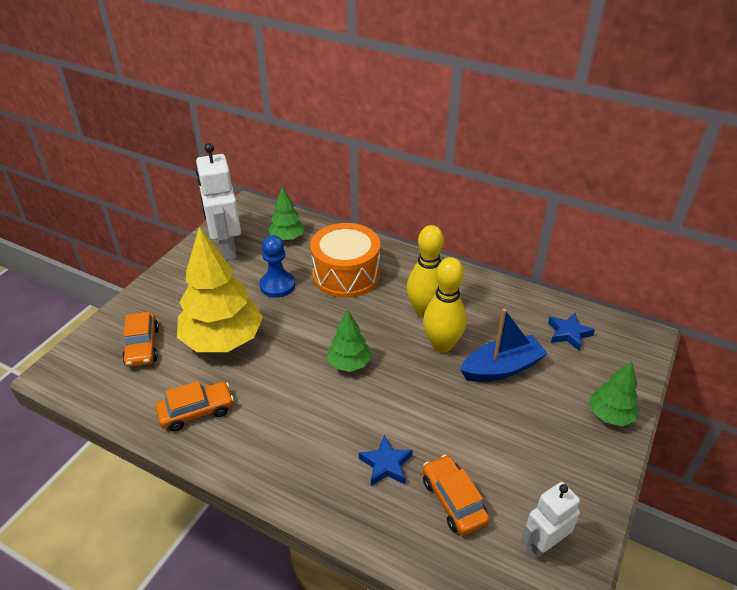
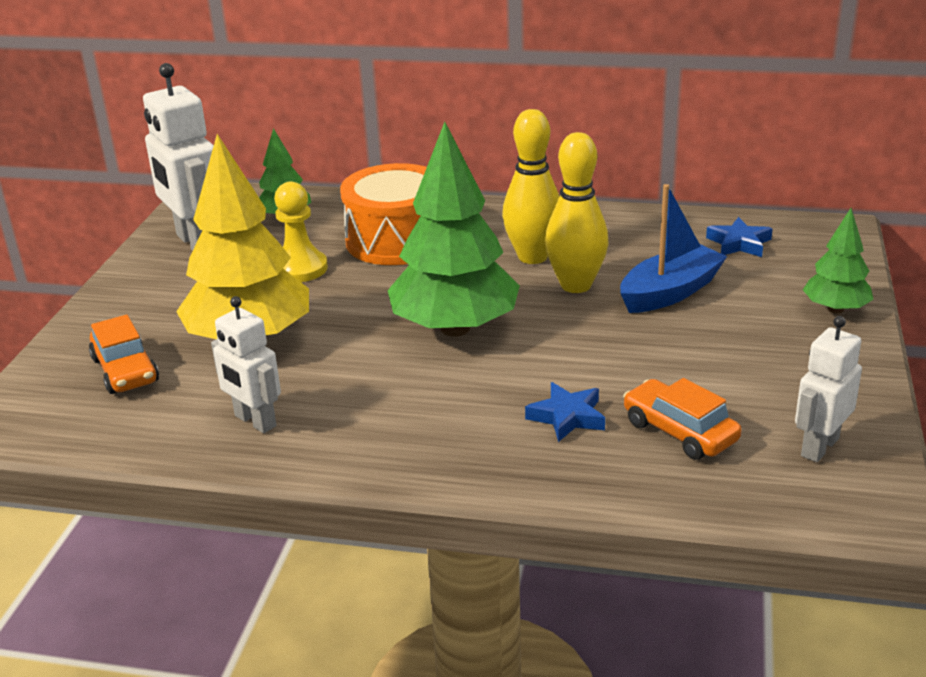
camera: 15 degrees left, 10 degrees down
orange car [155,381,234,431] -> white robot [211,296,281,433]
blue pawn [260,235,295,298] -> yellow pawn [274,182,328,282]
green tree [326,310,372,372] -> green tree [387,122,520,337], size x1.94

